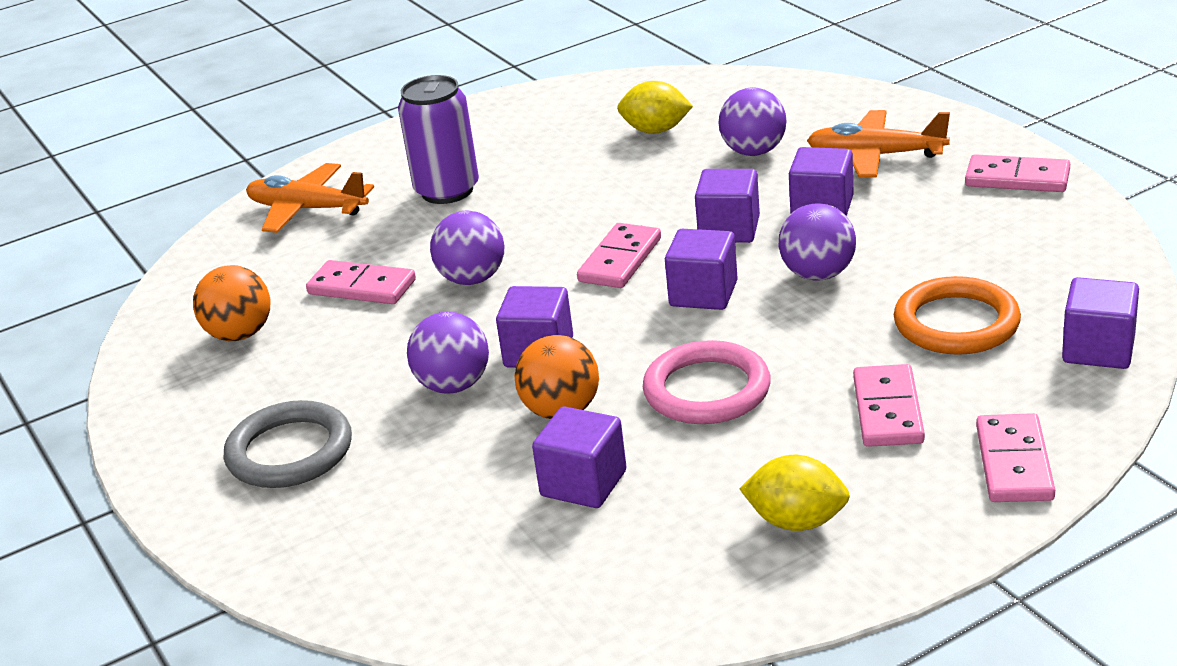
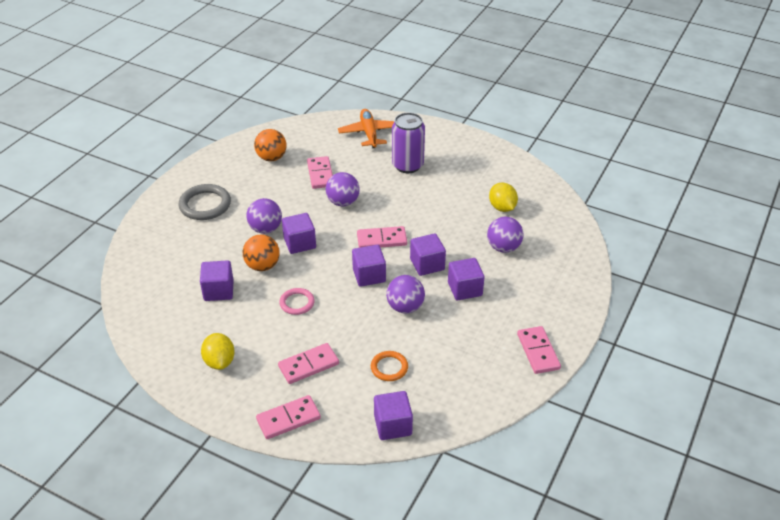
camera: 55 degrees right, 10 degrees up
pink ring [643,340,771,424] -> pink ring [279,288,315,315], size x0.60
orange plane [807,110,950,178] -> none
orange ring [894,276,1021,355] -> orange ring [371,351,408,381], size x0.60

